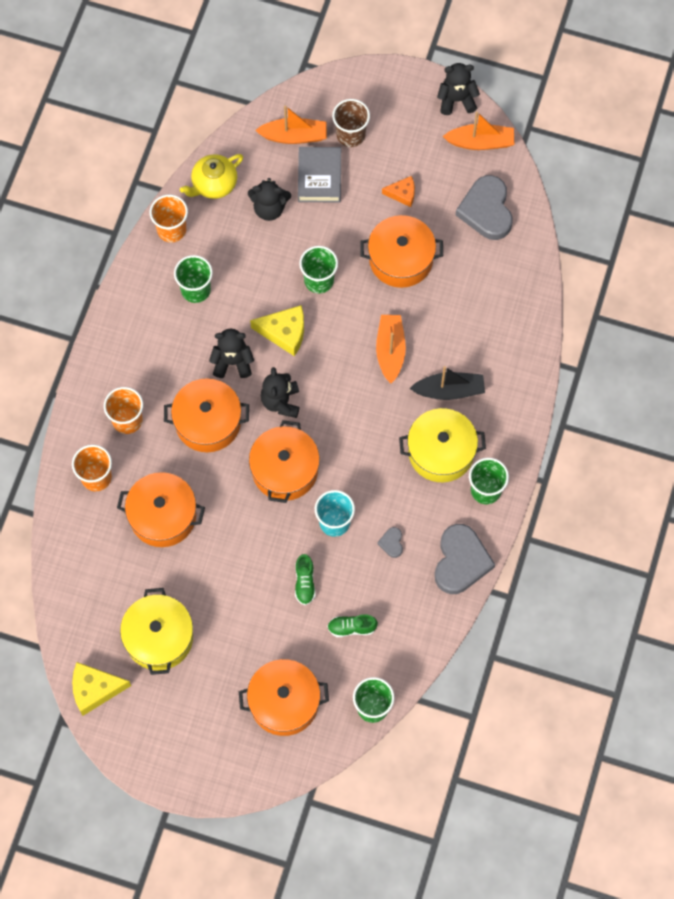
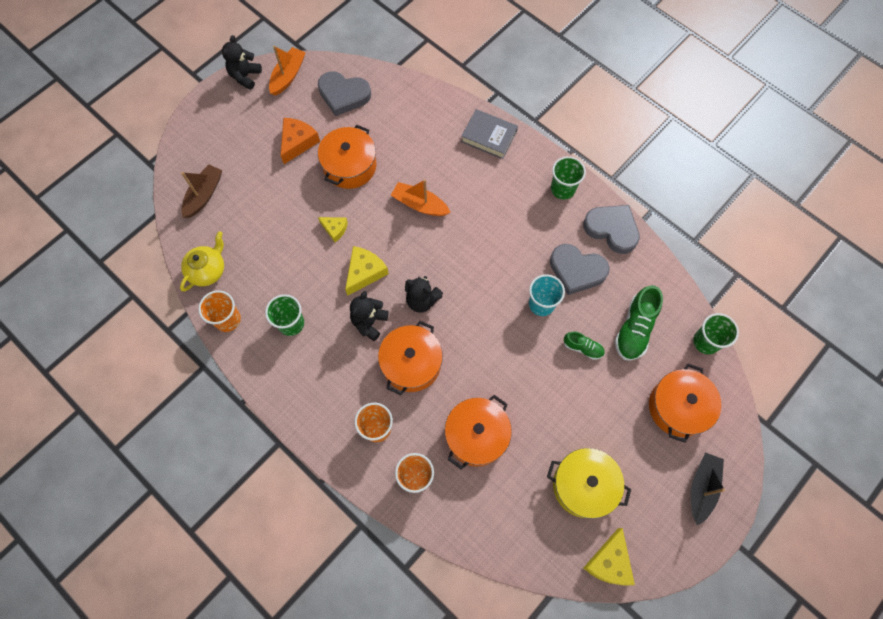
camera: 65 degrees left, 0 degrees up
yellow teapot [180,154,243,199] -> yellow teapot turned 135 degrees counterclockwise [180,231,224,292]
black teddy bear [248,178,291,221] -> none
orange pot [249,420,320,503] -> none
orange boat [255,105,327,144] -> brown boat [181,164,222,218]
grey book [298,147,341,203] -> grey book moved to [461,109,518,159]
green cup [299,246,338,293] -> yellow cheese [318,217,348,242]
green shoe [327,614,378,637] -> green shoe [615,285,663,361], size x1.78
brown cup [332,99,370,147] -> none
grey heart [377,527,403,558] -> grey heart [550,244,610,295], size x2.30
orange cheese [382,176,415,207] -> orange cheese [280,118,320,164], size x1.60
yellow pot [399,408,486,482] -> none
black boat [410,366,485,400] -> black boat moved to [691,452,725,525]

